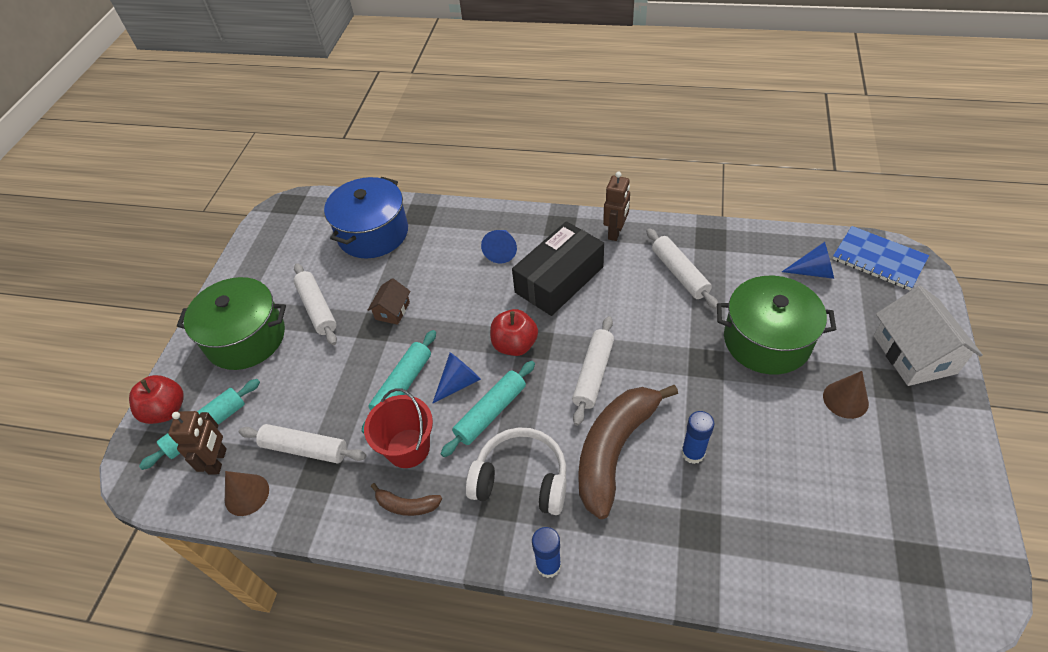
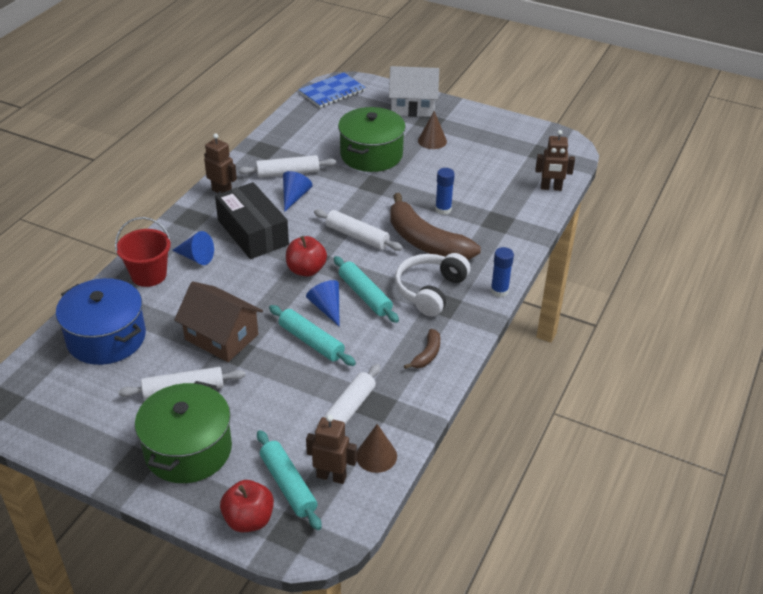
camera: 80 degrees left, 10 degrees down
red bucket [364,388,433,468] -> red bucket moved to [115,217,171,287]
brown house [368,278,411,325] -> brown house [174,281,263,362], size x1.91
blue cone [782,242,834,279] -> blue cone moved to [283,171,312,212]
none -> brown robot [535,130,575,191]

